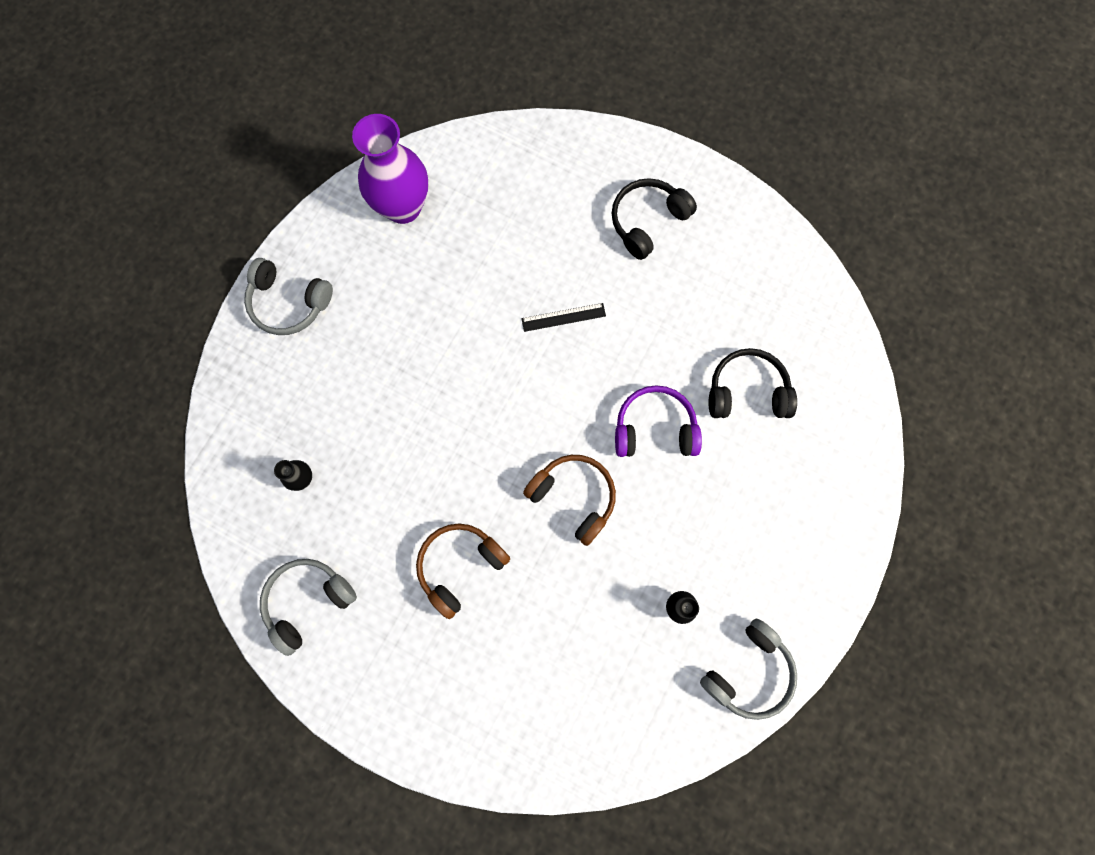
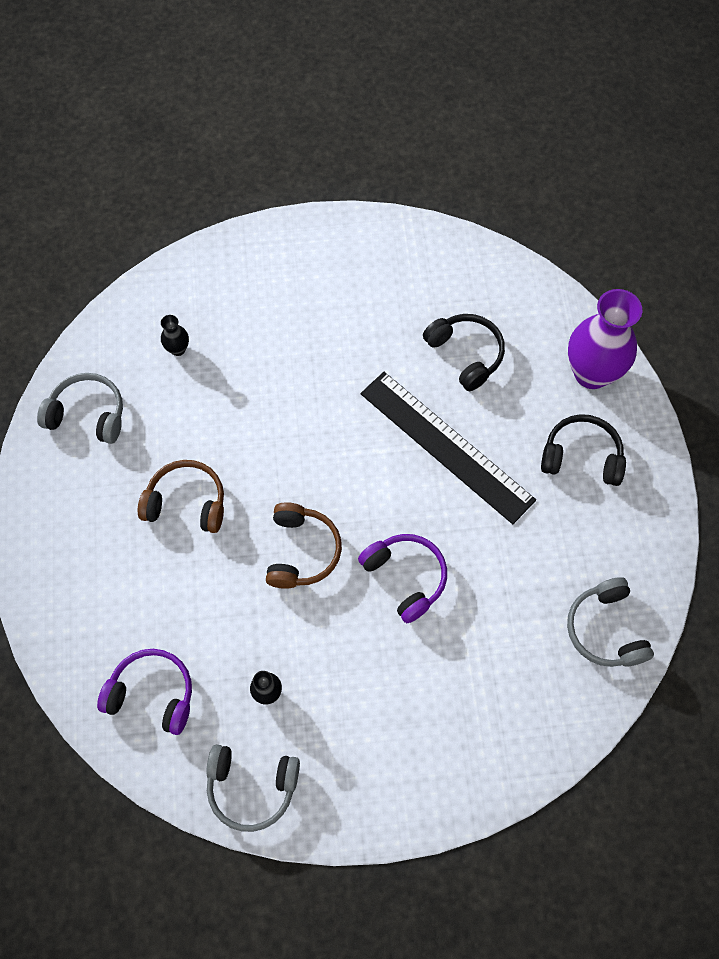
camera: 55 degrees right, 10 degrees down
grey headphones [244,258,333,335] -> grey headphones moved to [567,577,654,667]
purple vase [352,114,428,224] -> purple vase moved to [568,289,642,389]
black ruler [521,303,606,332] -> black ruler [361,372,536,524], size x2.46
black headphones [709,348,797,418] -> black headphones moved to [423,314,505,391]
none -> purple headphones [97,649,192,735]

